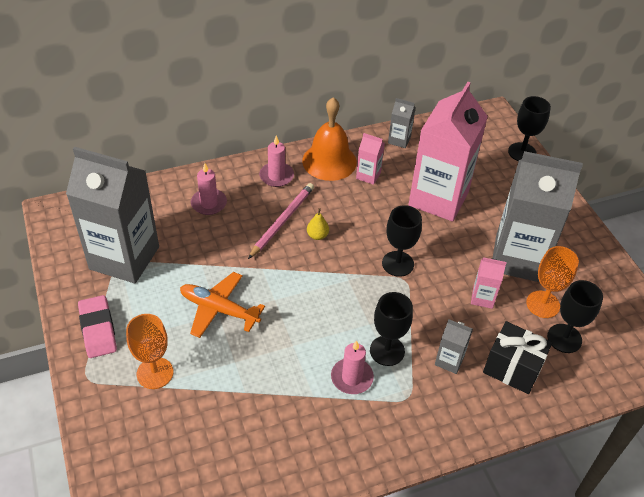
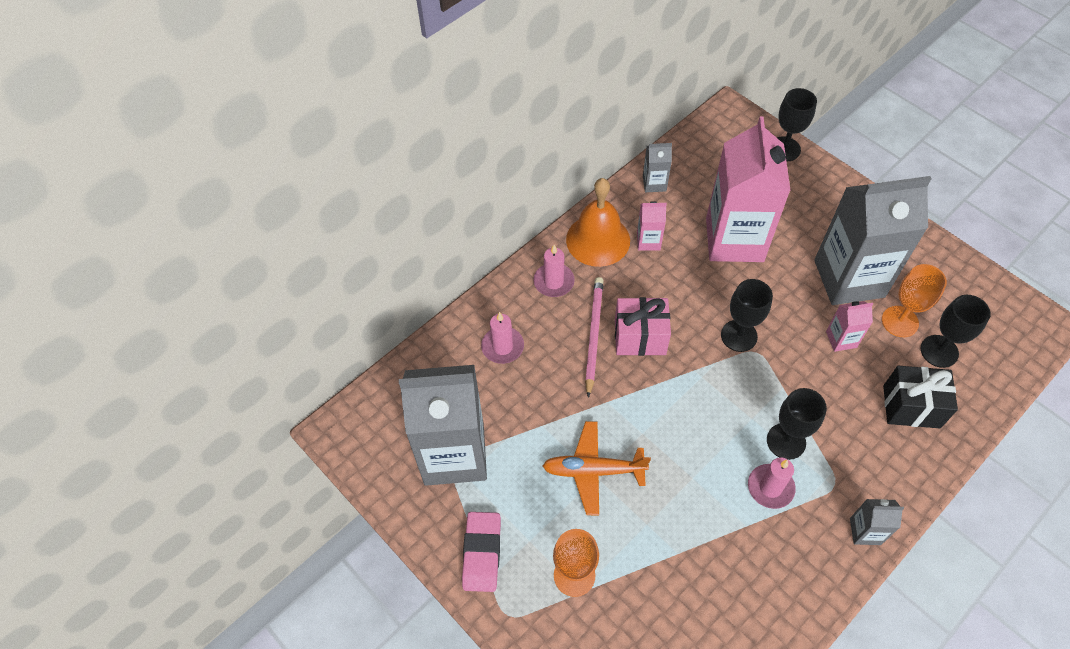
camera: 20 degrees left, 10 degrees up
pink eraser [78,295,117,358] -> pink eraser turned 45 degrees clockwise [462,512,501,592]
yellow pear [307,208,329,240] -> pink gift [615,297,671,356]
grey carton [435,319,473,374] -> grey carton moved to [850,499,904,545]

